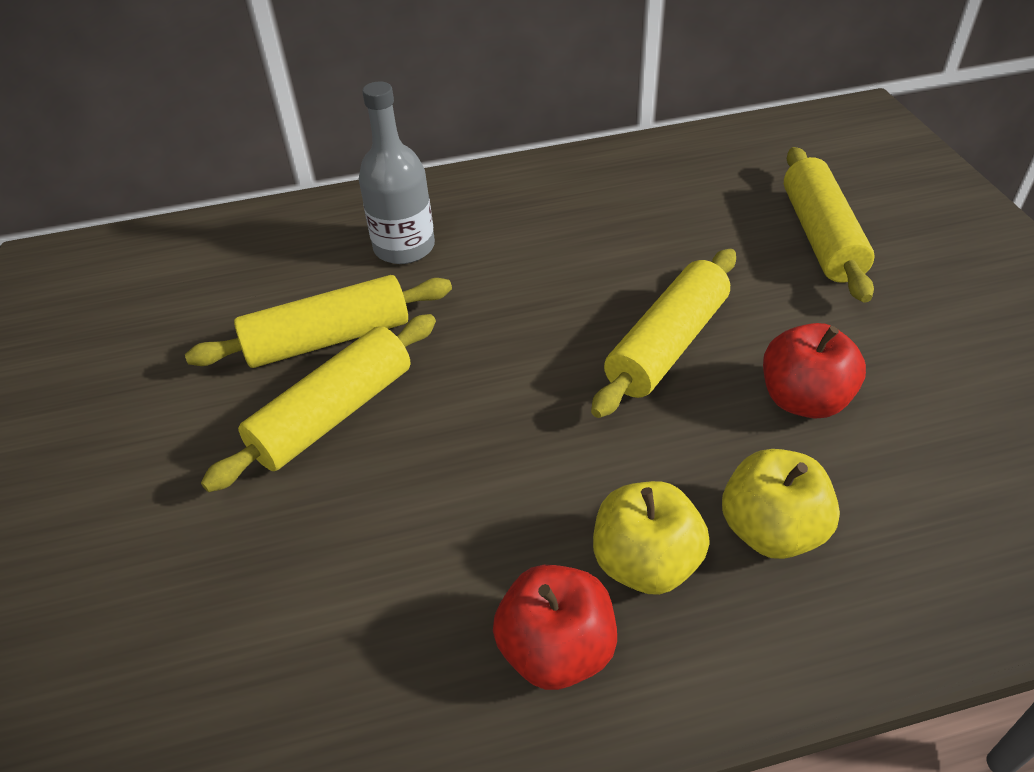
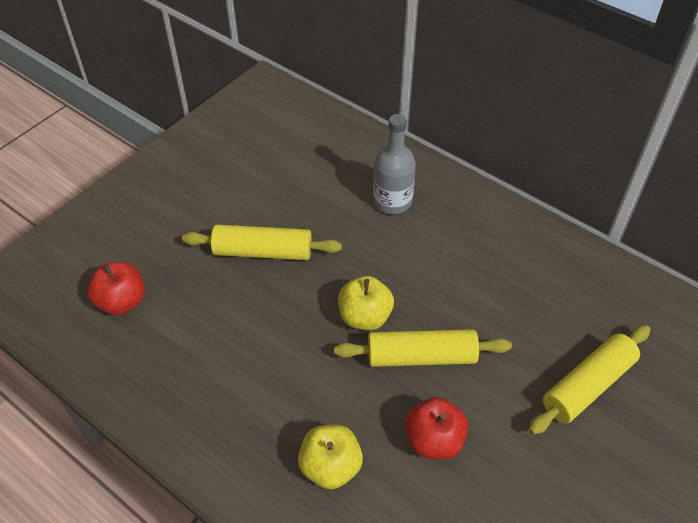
camera: 50 degrees right, 5 degrees up
yellow rolling pin [185,275,452,368] -> none
red apple [493,565,617,690] -> red apple moved to [87,262,145,315]
yellow apple [593,481,710,595] -> yellow apple moved to [338,276,394,330]

